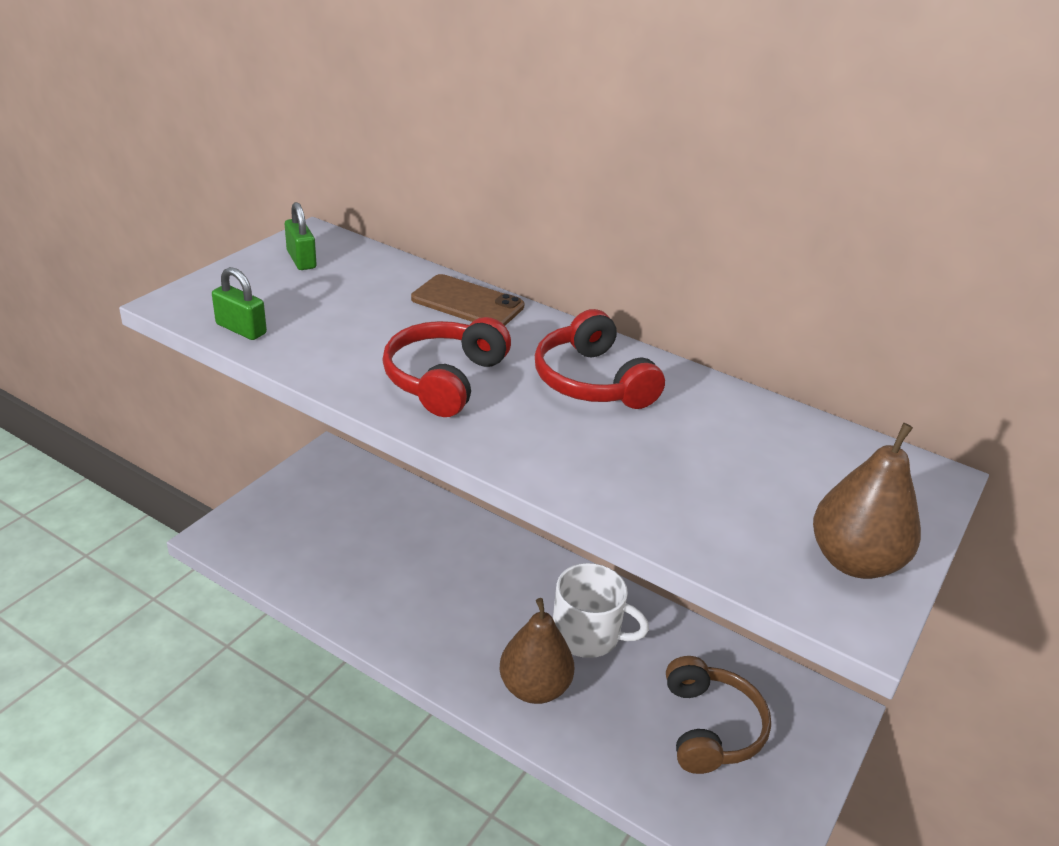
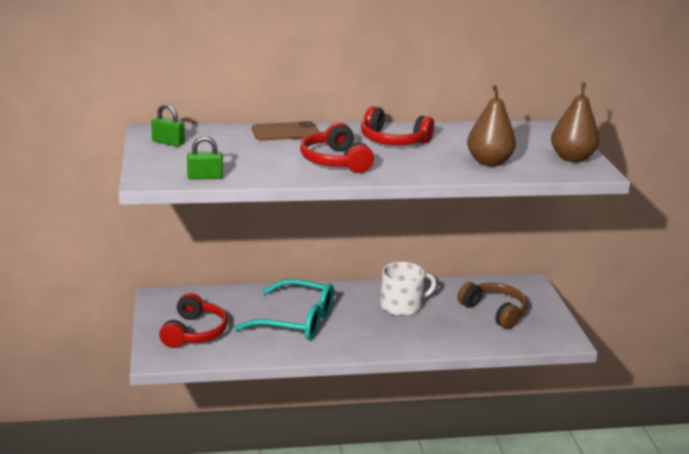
camera: 40 degrees left, 10 degrees down
brown pear [500,598,574,704] -> brown pear moved to [467,85,516,166]
none -> red headphones [159,293,228,348]
none -> turquoise glasses [234,279,334,340]

